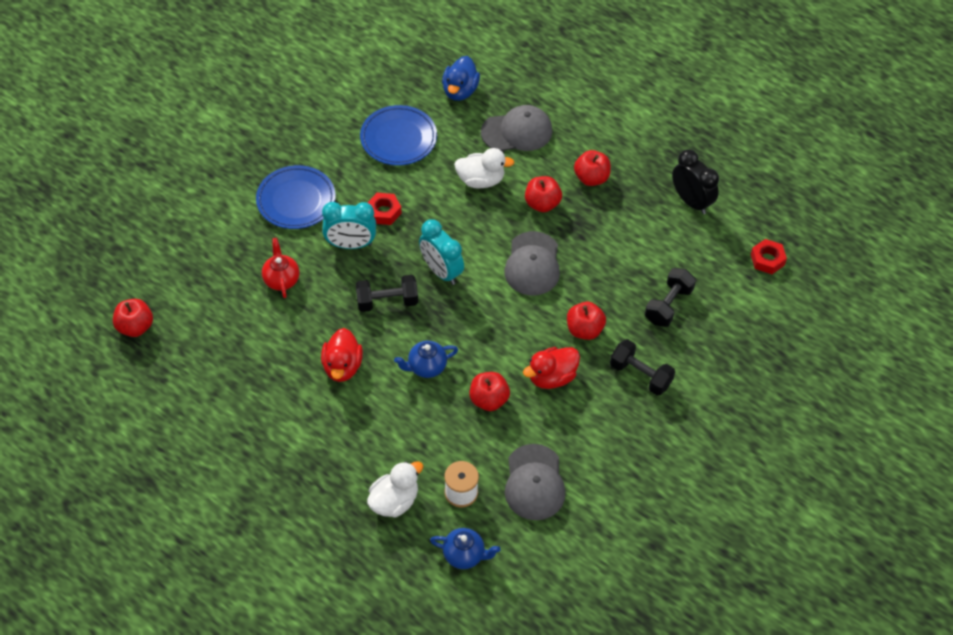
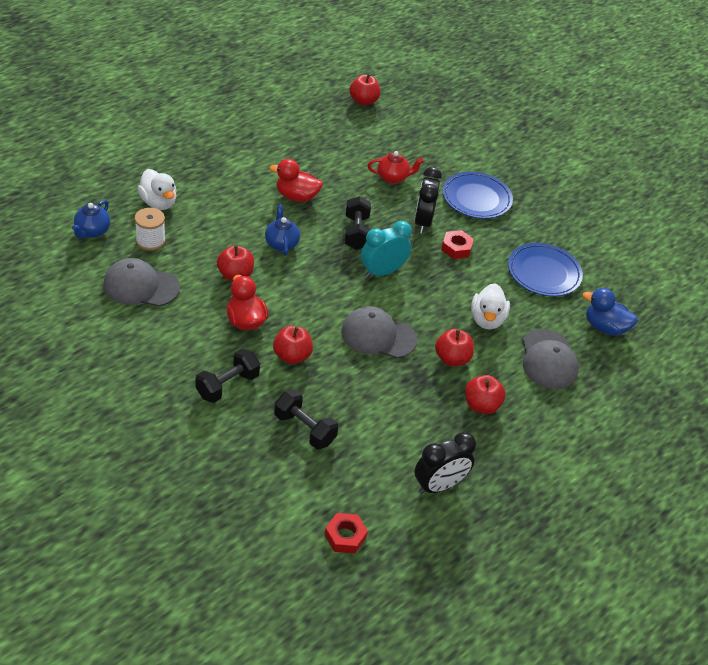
camera: 95 degrees right, 10 degrees down
turquoise clock [322,202,376,249] -> black clock [414,167,442,233]

